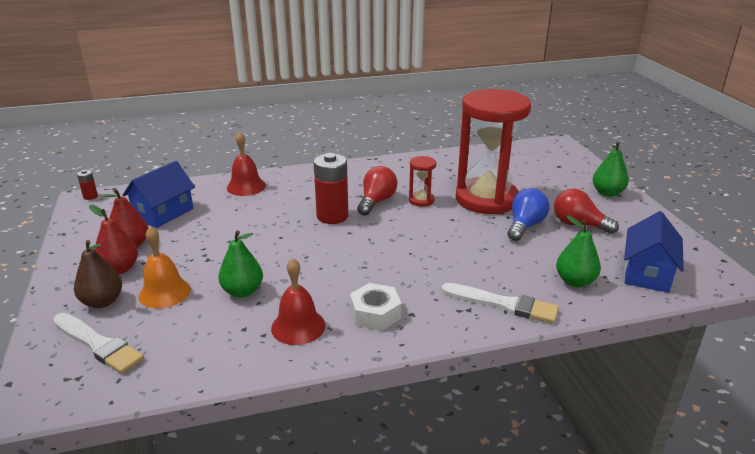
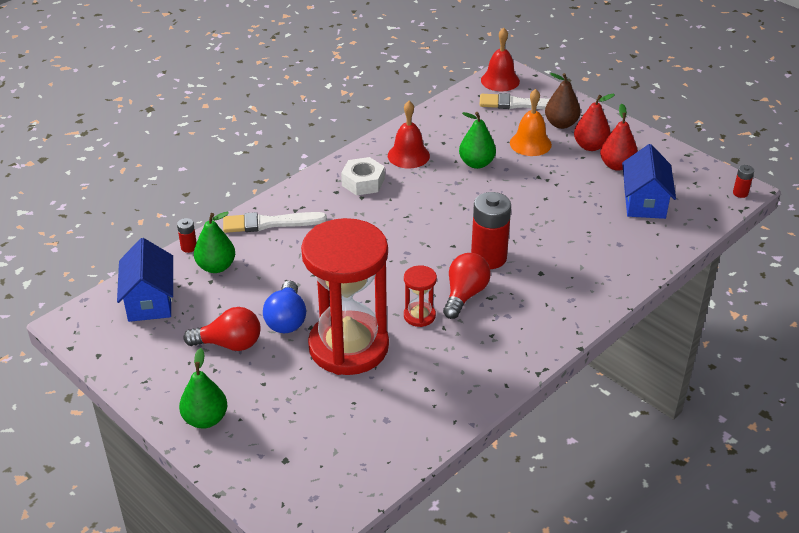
camera: 150 degrees right, 10 degrees up
red bell [227,131,266,196] -> red bell moved to [481,28,520,91]
red light bulb [357,166,397,216] -> red light bulb turned 150 degrees counterclockwise [443,253,491,319]
none -> red battery [177,218,197,253]

